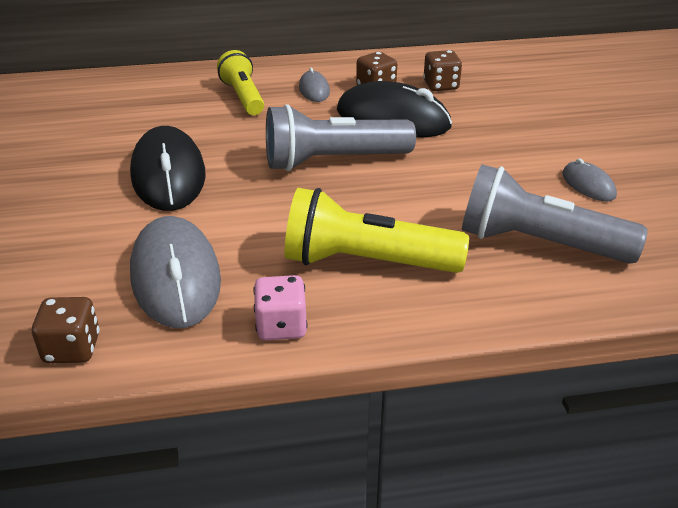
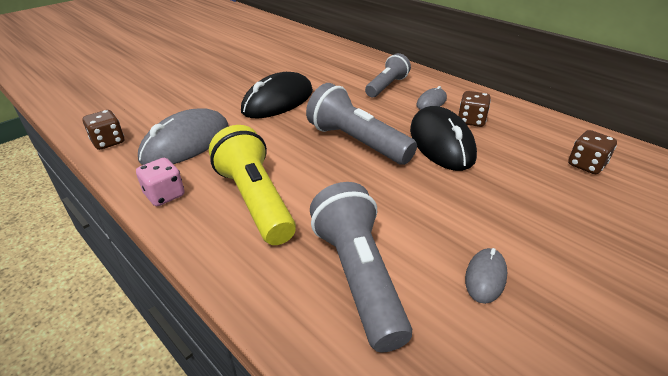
camera: 55 degrees right, 0 degrees up
yellow flashlight [217,50,264,115] -> grey flashlight [365,53,411,97]
brown dice [423,50,462,91] -> brown dice moved to [568,130,617,174]

